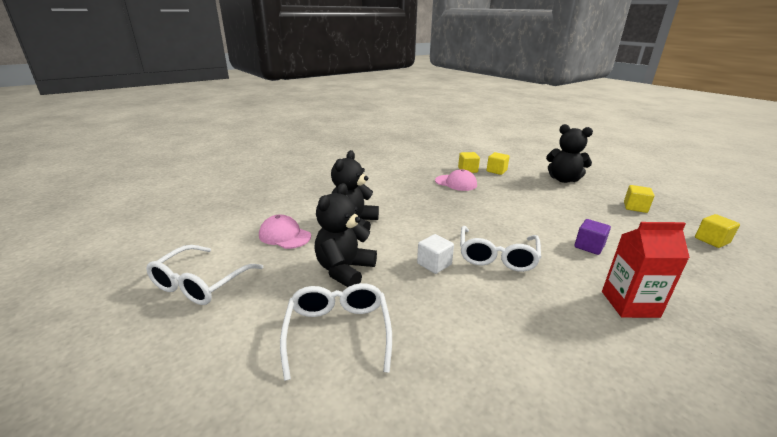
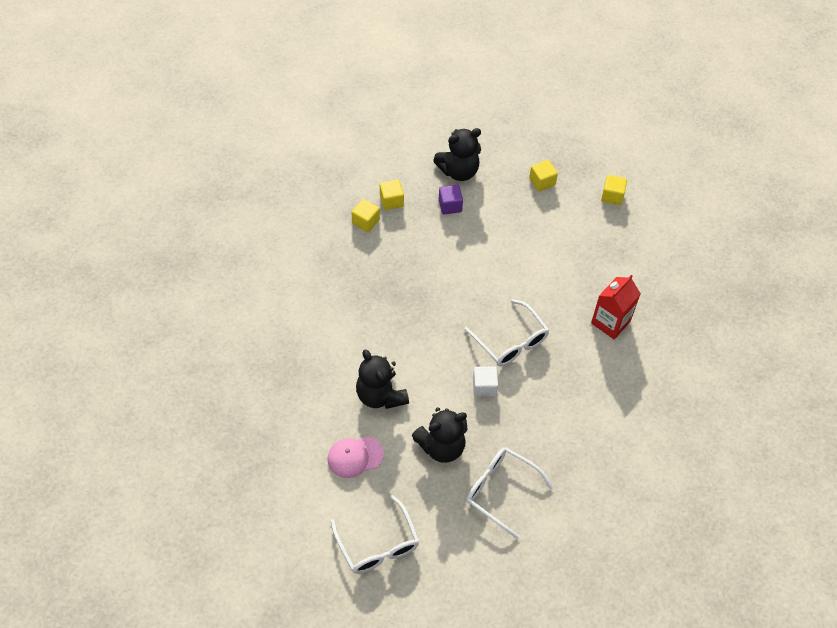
camera: 50 degrees left, 30 degrees up
black teddy bear [314,183,377,287] -> black teddy bear turned 90 degrees counterclockwise [412,408,467,463]
pink cap [435,169,477,191] -> none
purple cube [574,219,611,255] -> purple cube moved to [439,185,463,215]

